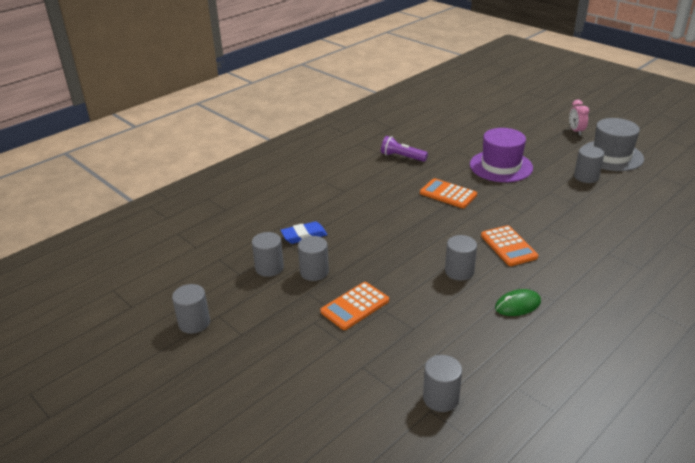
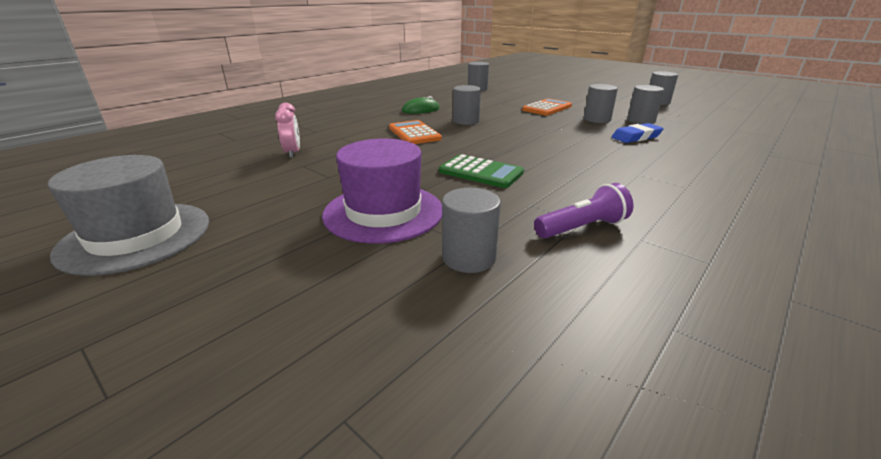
camera: 175 degrees right, 5 degrees down
purple flashlight [381,136,428,162] -> purple flashlight turned 45 degrees counterclockwise [534,183,634,238]
orange calculator [420,178,477,208] -> green calculator [439,154,524,188]
pink clock [569,100,589,135] -> pink clock moved to [275,103,300,158]
grey cylinder [574,146,604,183] -> grey cylinder moved to [442,188,501,273]

